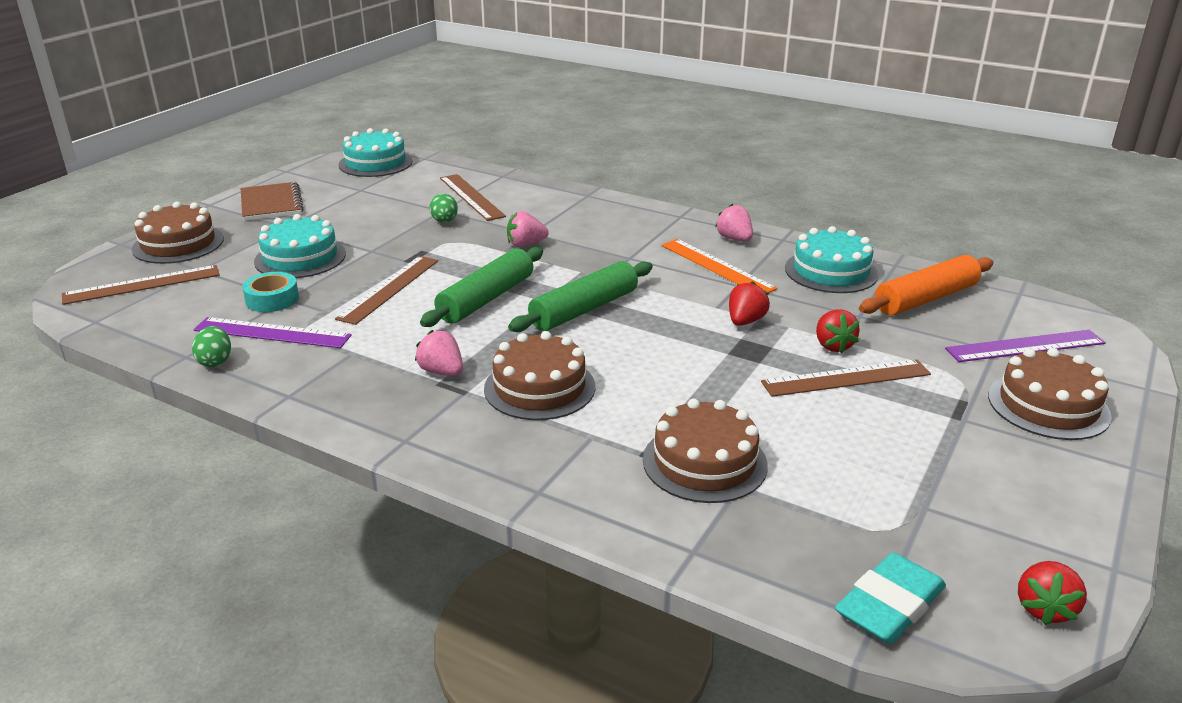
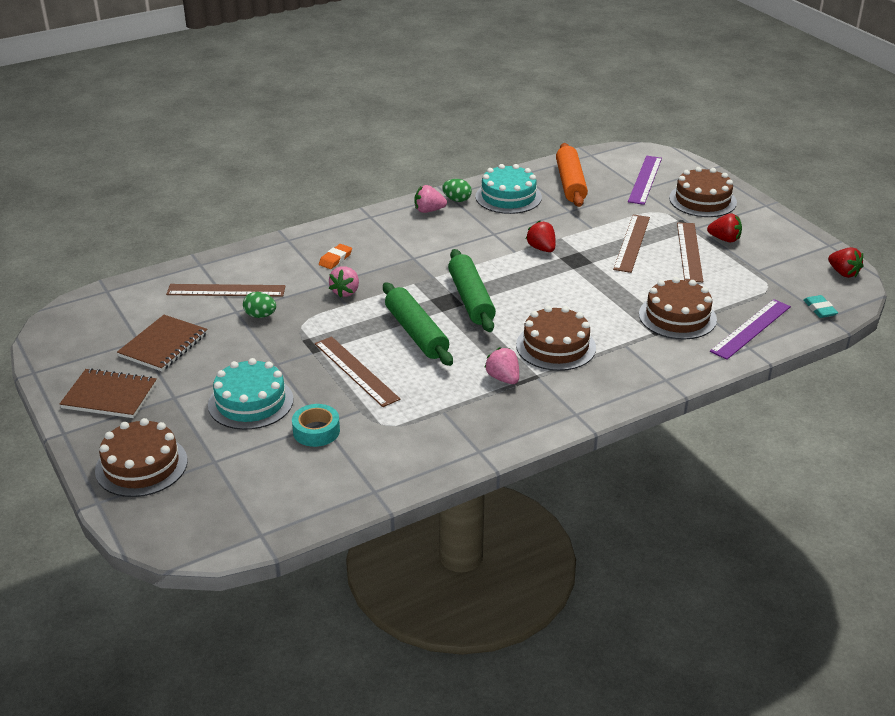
camera: 60 degrees left, 5 degrees up
brown ruler [62,265,220,305] -> brown ruler moved to [677,222,703,282]
green egg [192,326,231,367] -> green egg moved to [442,179,472,202]
purple ruler [194,317,352,348] -> purple ruler moved to [710,299,791,360]
turquoise cake [339,128,413,177] -> none
pink strawberry [415,330,463,376] -> pink strawberry turned 75 degrees clockwise [484,347,519,384]
orange ruler [662,239,778,293] -> none
red strawberry [816,309,860,353] -> red strawberry moved to [707,213,742,242]
turquoise eraser [835,552,946,644] -> turquoise eraser [803,295,838,318], size x0.59
none -> brown notebook [117,315,207,371]
none -> orange eraser [319,244,352,269]

